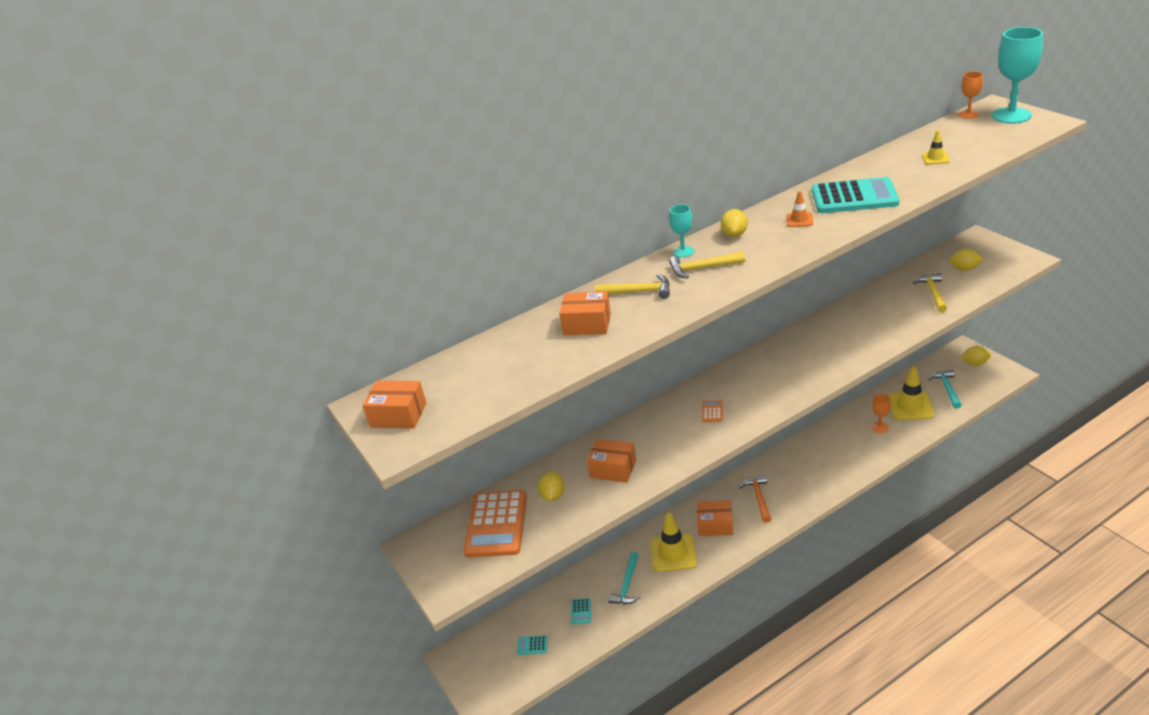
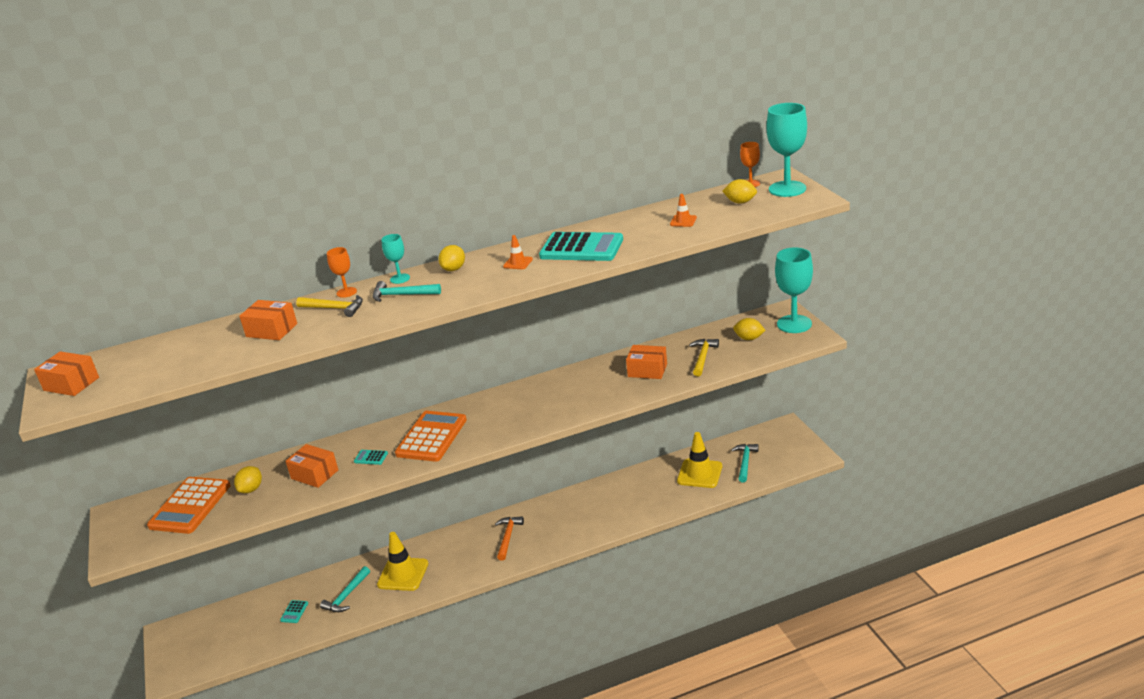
camera: 10 degrees right, 5 degrees down
turquoise calculator [517,635,548,655] -> turquoise calculator moved to [354,450,388,465]
yellow hammer [669,252,745,278] -> turquoise hammer [372,281,441,302]
orange box [697,500,733,536] -> orange box moved to [626,345,667,379]
orange calculator [702,400,723,422] -> orange calculator [395,411,467,462], size x2.49
orange goblet [872,394,891,433] -> orange goblet moved to [327,247,357,298]
yellow traffic cone [922,130,950,165] -> orange traffic cone [670,194,697,227]
yellow lemon [961,346,991,366] -> yellow lemon moved to [723,179,757,203]
none -> turquoise goblet [775,247,813,333]

